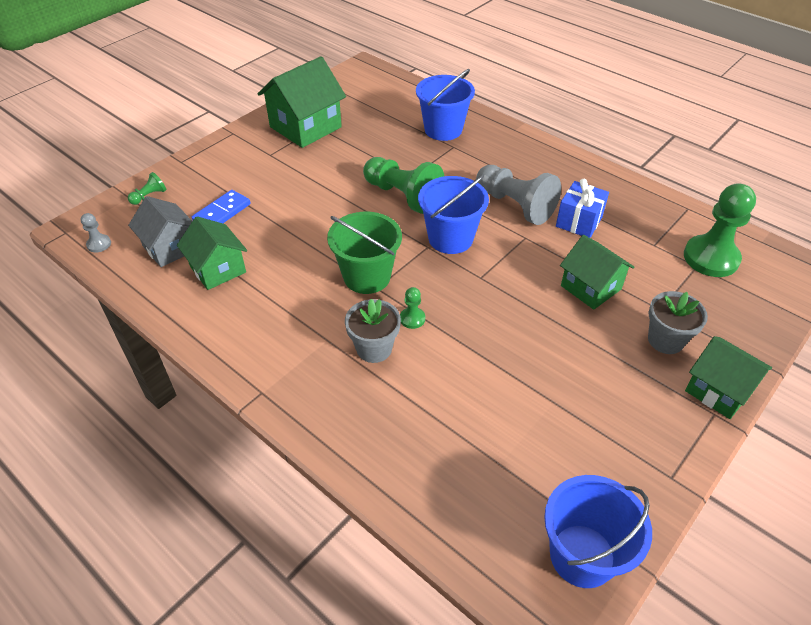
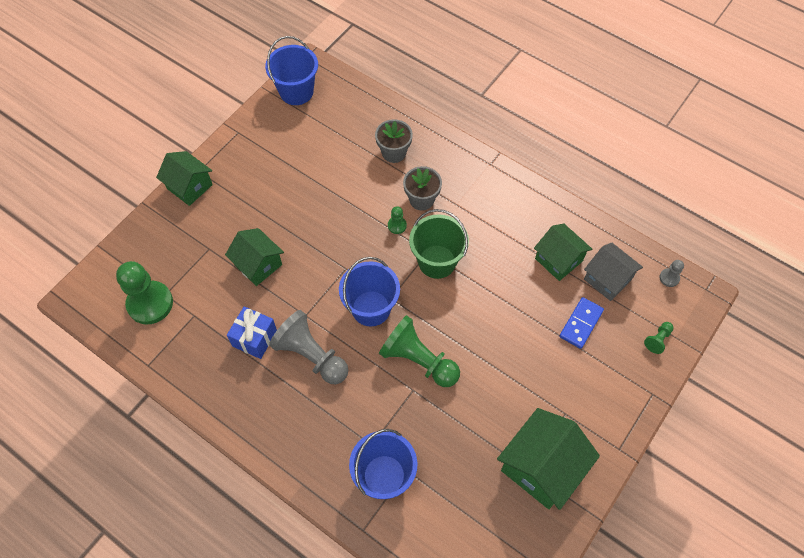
camera: 175 degrees right, 15 degrees up
grey flower pot [648,291,708,354] -> grey flower pot moved to [375,119,413,163]

